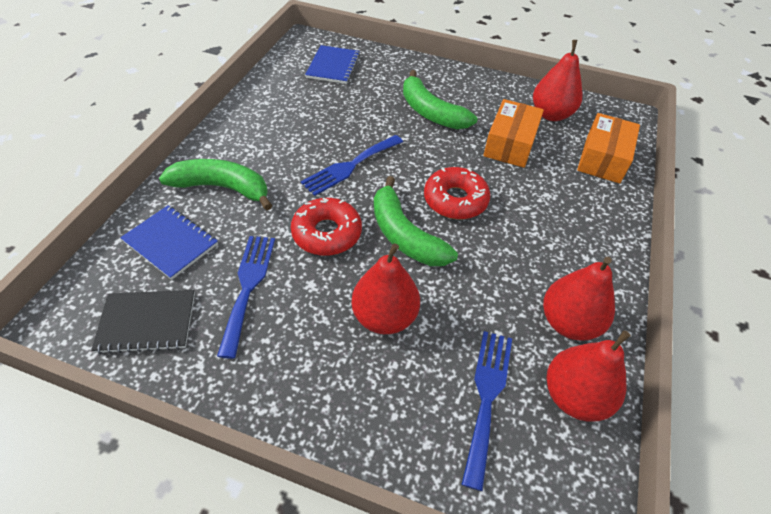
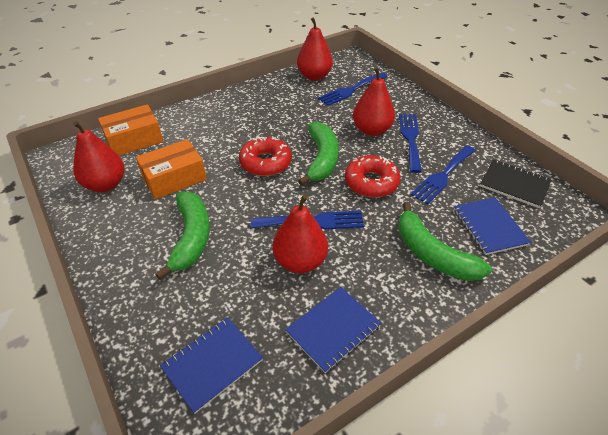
camera: 140 degrees left, 5 degrees down
red pear [543,257,615,341] -> red pear moved to [273,195,328,273]
none -> blue notebook [285,287,381,373]
none -> blue fork [399,114,422,173]

